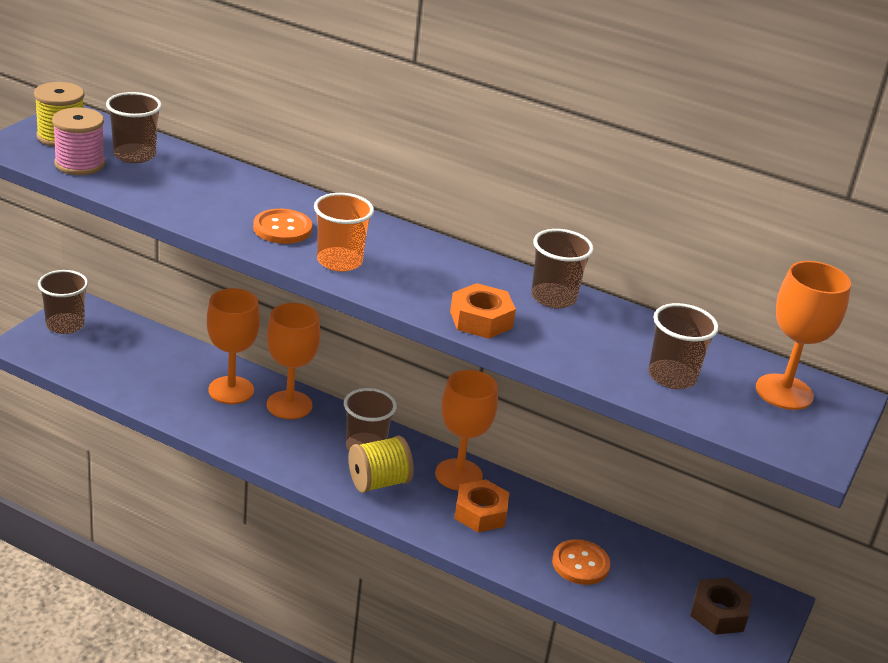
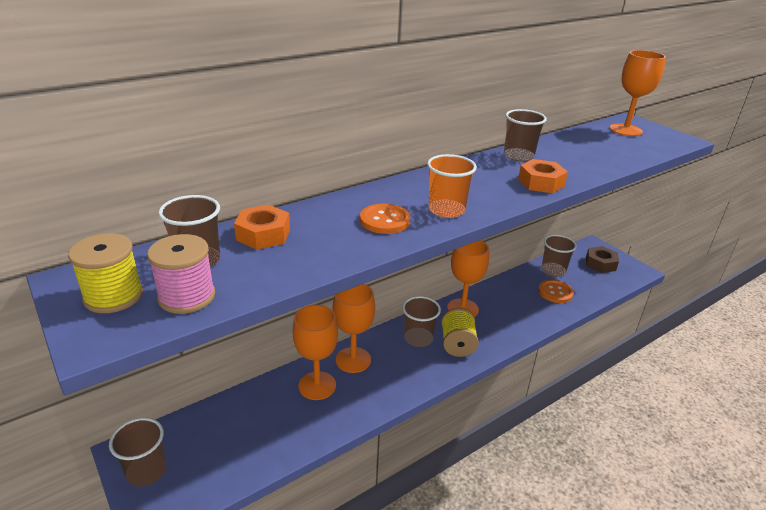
camera: 60 degrees left, 0 degrees up
orange nut [454,479,510,532] -> orange nut moved to [234,205,290,250]
brown cup [648,303,719,389] -> brown cup moved to [541,235,577,277]

